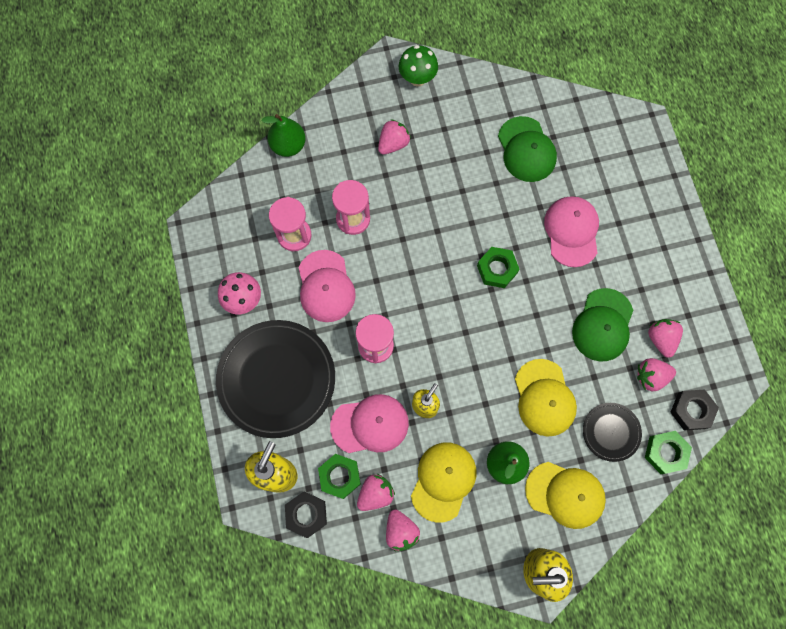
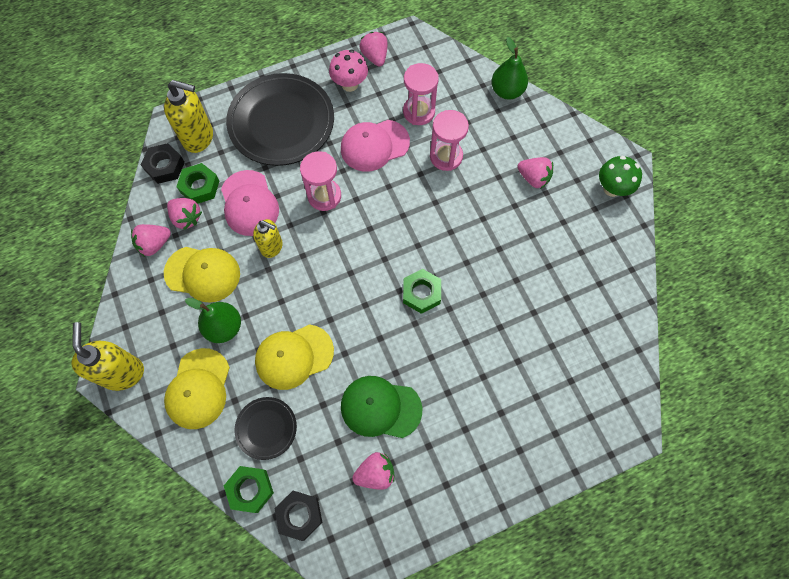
camera: 80 degrees right, 5 degrees down
green cap [498,116,557,182] -> none
pink cap [544,196,599,267] -> none
pink strawberry [637,358,676,391] -> pink strawberry moved to [360,32,388,67]

